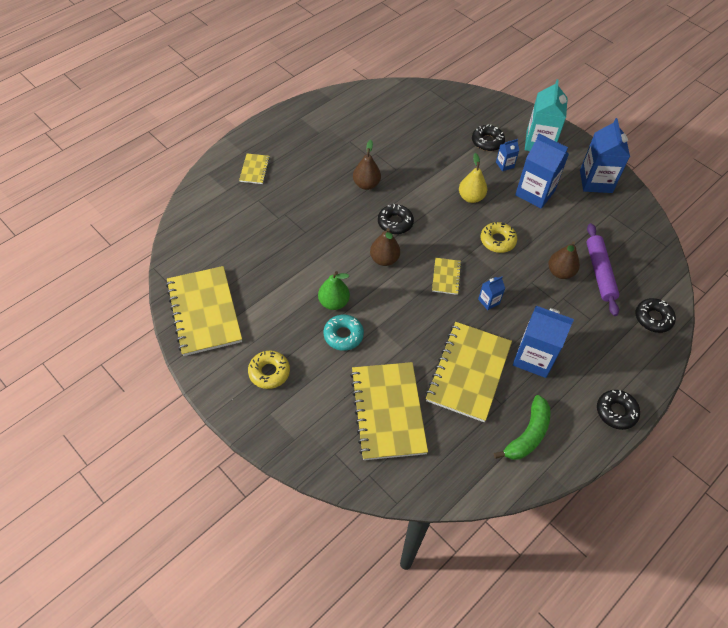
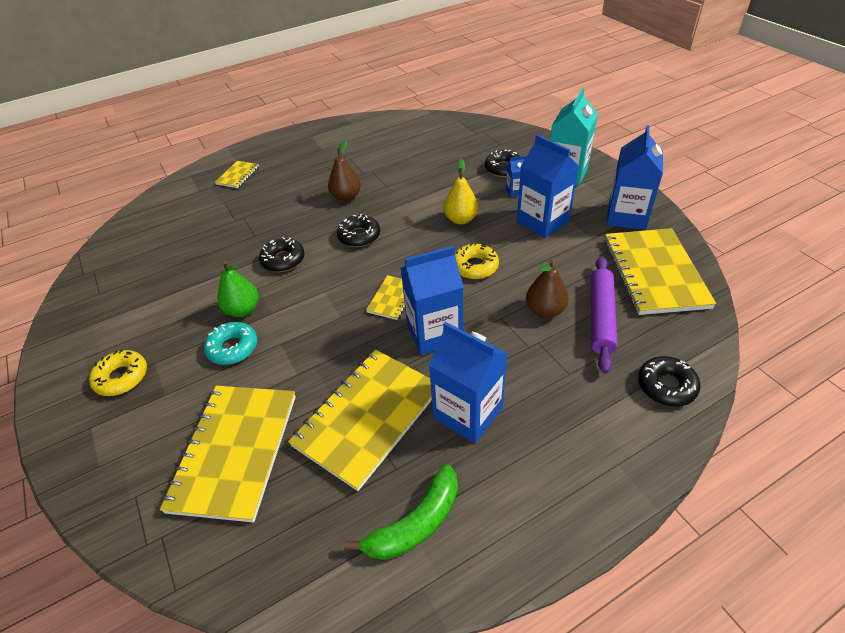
camera: 20 degrees right, 10 degrees down
yellow notebook [166,266,242,356] -> yellow notebook moved to [604,228,716,315]
brown pear [370,228,400,266] -> none
blue carton [478,277,505,310] -> blue carton [400,246,463,355], size x2.11
black donut [597,390,640,430] -> black donut moved to [259,237,305,272]

